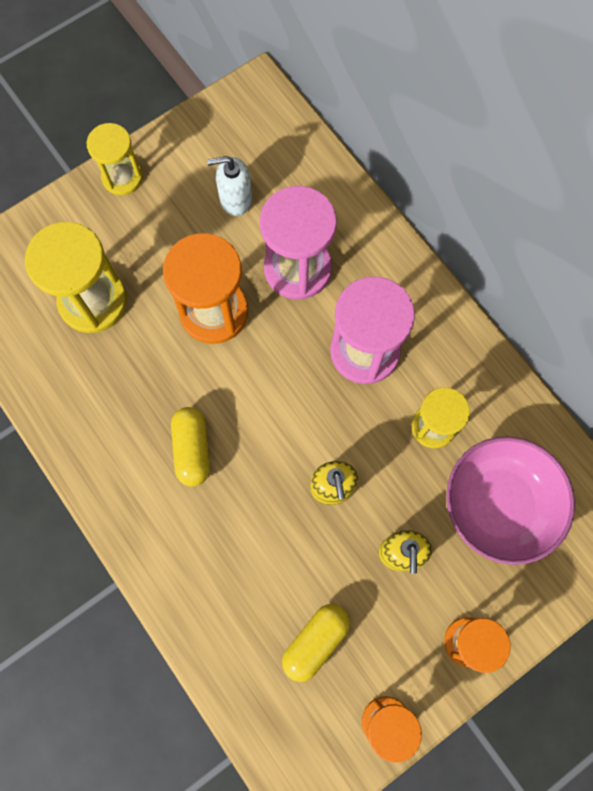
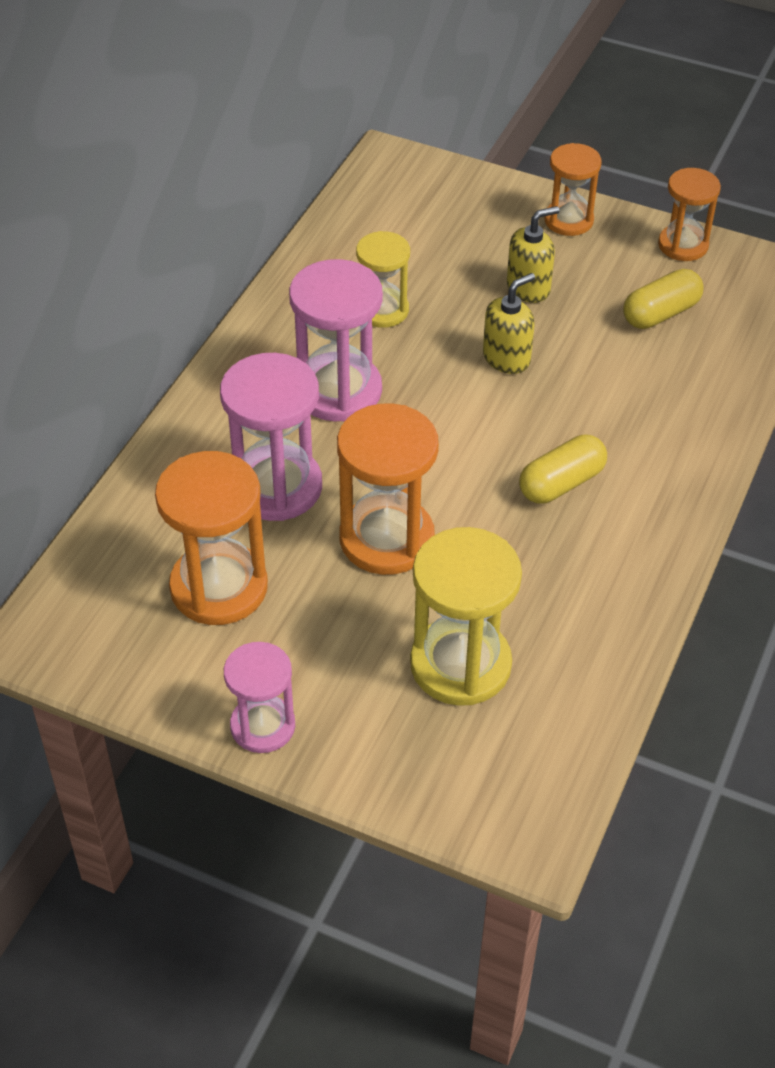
camera: 120 degrees left, 25 degrees down
yellow hourglass [87,123,143,195] -> pink hourglass [224,642,295,753]
white soap dispenser [207,156,252,216] -> orange hourglass [155,451,268,625]
yellow capsule [282,604,350,682] -> yellow capsule turned 45 degrees counterclockwise [623,269,704,329]
pink bowl [446,436,575,565] -> none

